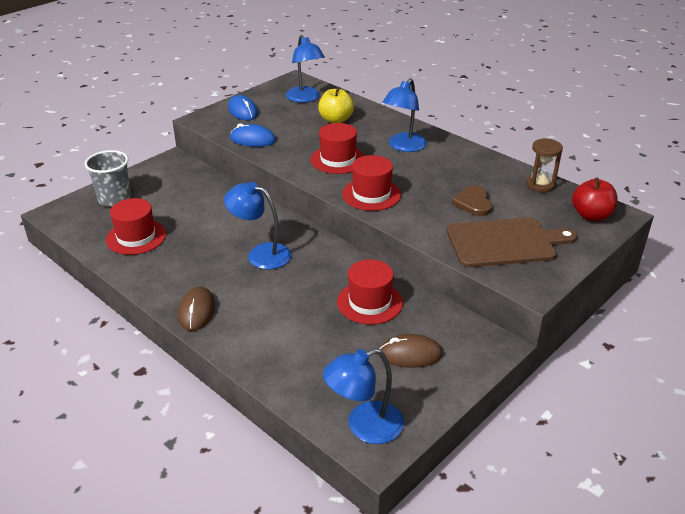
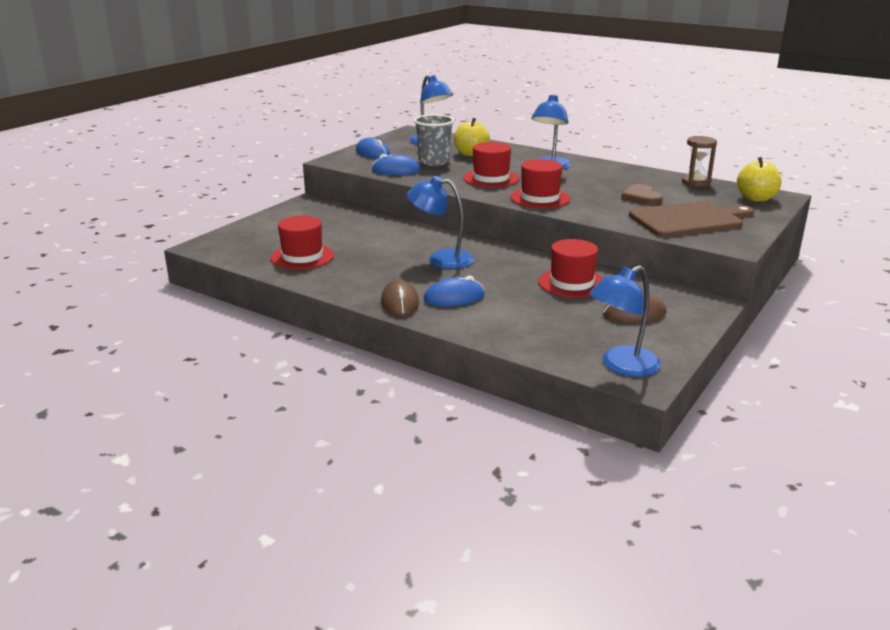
camera: 10 degrees left, 10 degrees down
grey cup [85,150,131,207] -> grey cup moved to [414,114,454,166]
red apple [572,177,618,221] -> yellow apple [737,157,781,202]
none -> blue mouse [424,276,484,307]

